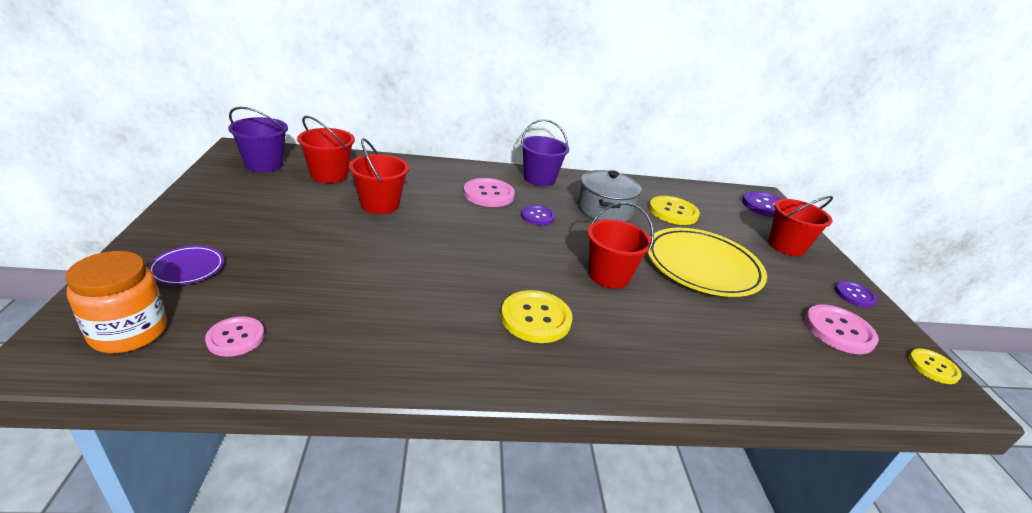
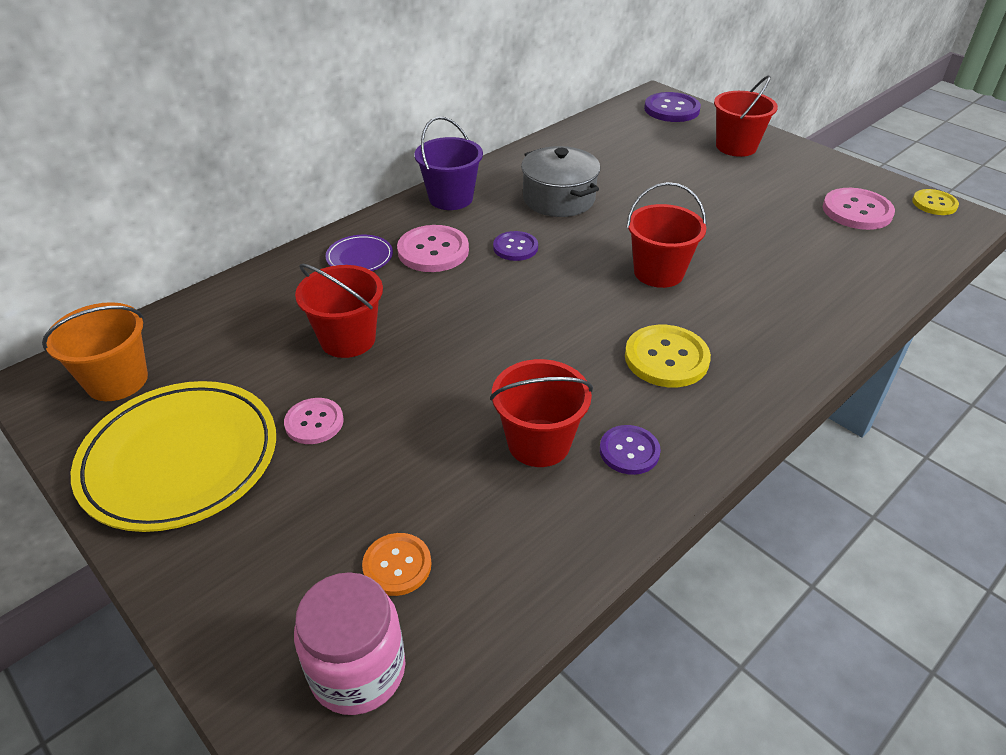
camera: 35 degrees left, 10 degrees up
orange jar [65,251,167,353] -> pink jar [294,572,405,715]
purple plate [148,246,224,285] -> purple plate moved to [326,235,393,271]
pink button [205,316,264,357] -> pink button moved to [284,398,344,444]
purple bucket [228,107,288,172] -> orange bucket [42,302,148,401]
red bucket [297,116,355,183] -> red bucket moved to [490,359,593,467]
yellow plate [647,228,767,297] -> yellow plate moved to [71,381,276,532]
yellow button [649,196,700,225] -> none
purple button [835,281,877,307] -> purple button moved to [600,425,661,475]
none -> orange button [362,533,431,596]

